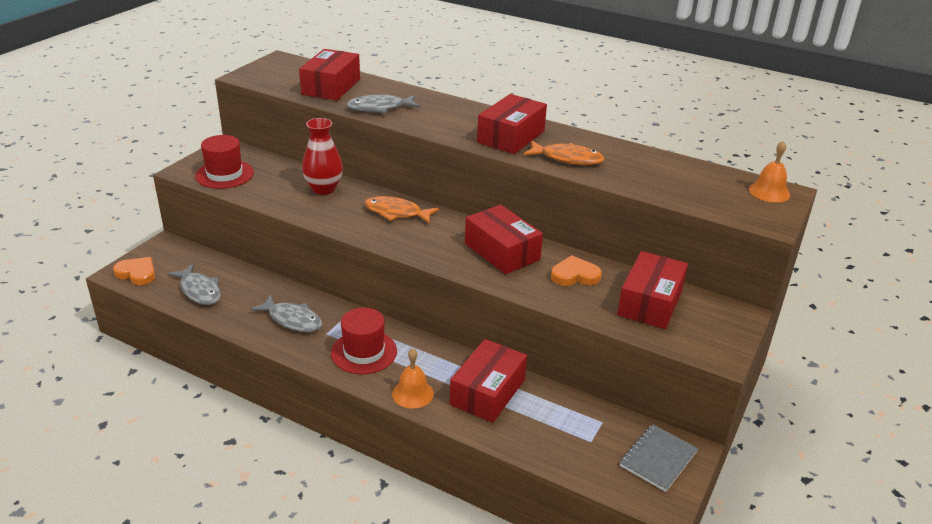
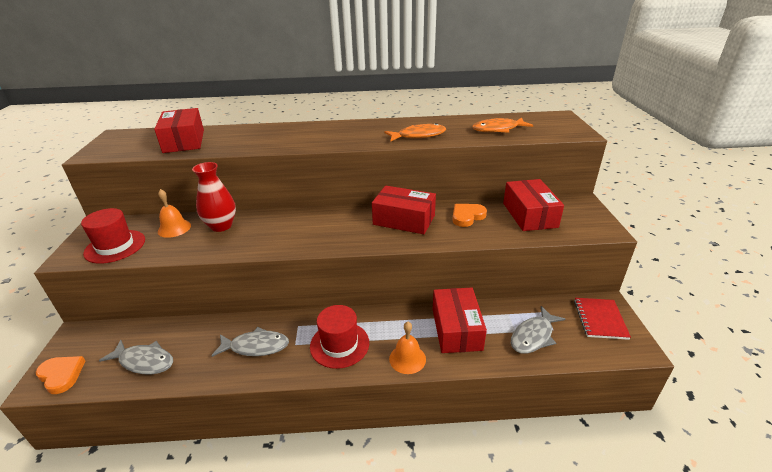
camera: 30 degrees left, 0 degrees up
orange heart [113,257,155,285] -> orange heart turned 45 degrees clockwise [36,356,85,394]
grey fish [346,94,420,113] -> grey fish moved to [511,306,565,354]
orange fish [364,196,439,224] -> orange fish moved to [472,118,533,133]
red box [477,94,547,154] -> none
grey notebook [620,424,698,492] -> red notebook [574,298,631,340]
orange bell [749,141,790,203] -> orange bell moved to [158,189,191,238]

